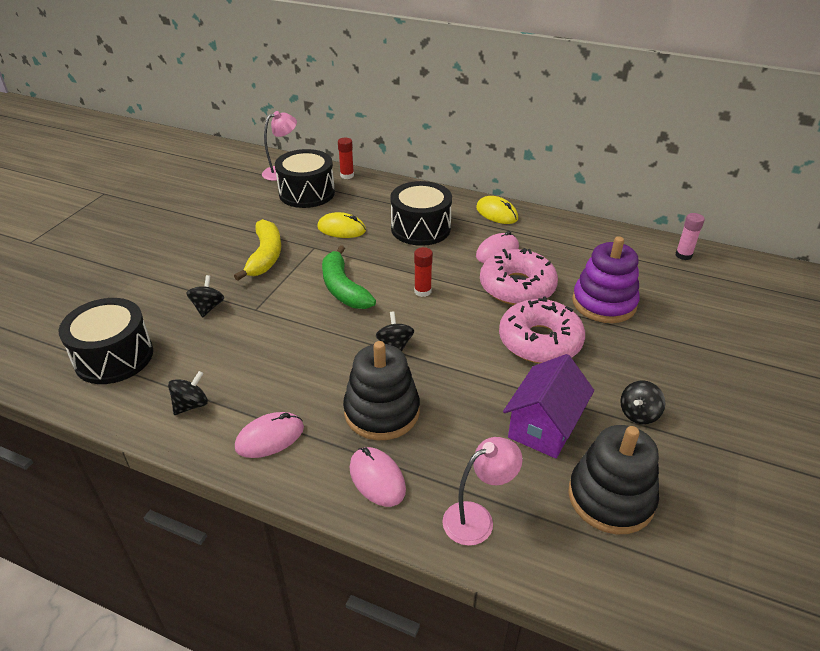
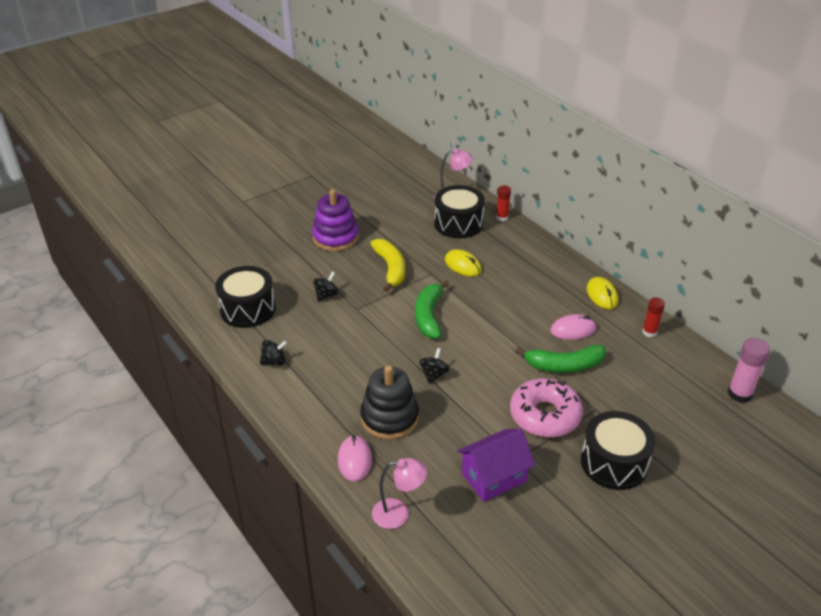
camera: 30 degrees right, 0 degrees up
yellow banana [234,219,281,281] -> yellow banana turned 45 degrees counterclockwise [370,239,405,292]
pink mouse [235,412,304,458] -> none
black drum [390,181,452,246] -> black drum moved to [581,411,655,490]
red glue stick [414,247,433,297] -> red glue stick moved to [643,297,665,337]
pink donut [480,248,558,305] -> green banana [515,345,606,373]
black stacking toy [568,425,659,534] -> none
purple stacking toy [572,236,640,323] -> purple stacking toy moved to [312,189,359,251]
black spinning top [620,380,665,424] -> none
pink glue stick [675,213,705,260] -> pink glue stick [728,338,770,403], size x1.53

